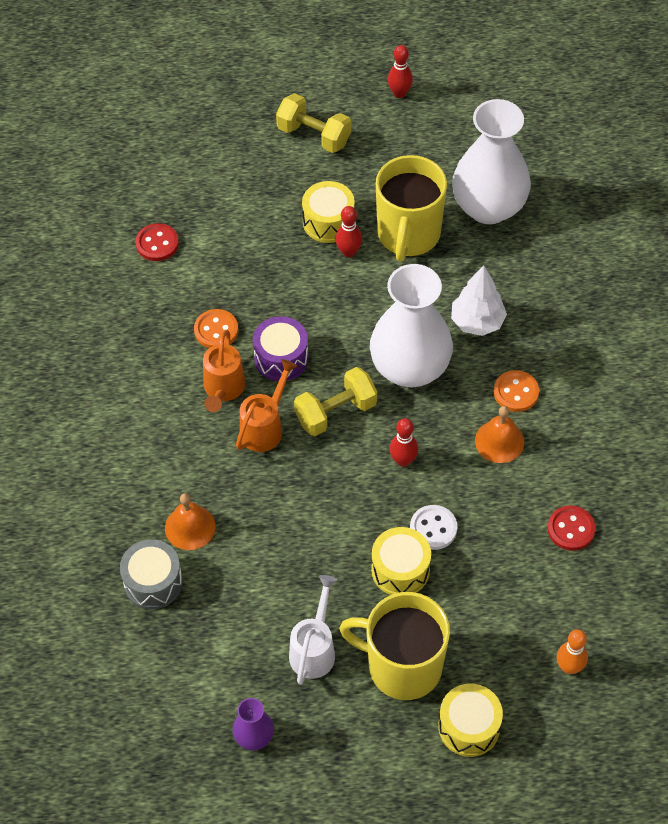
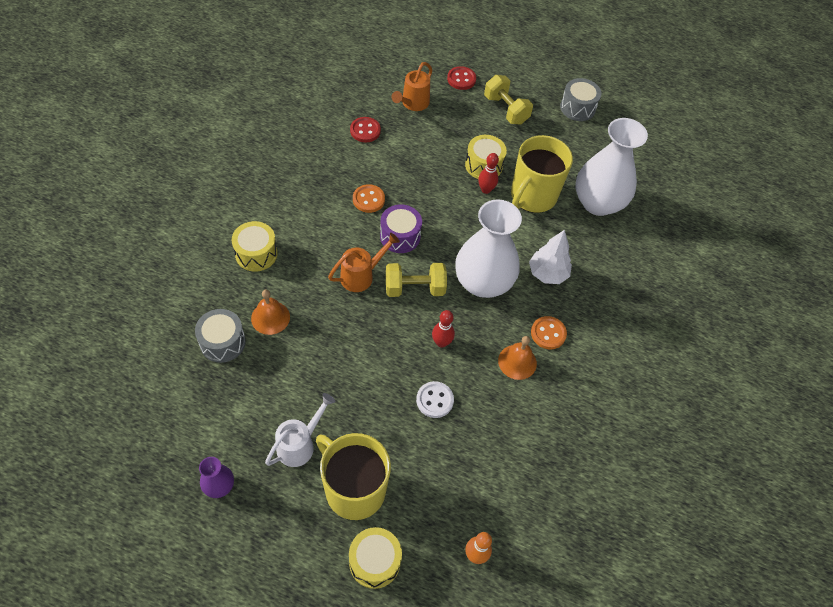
camera: 20 degrees right, 0 degrees up
orange watering can [203,330,246,412] -> orange watering can moved to [392,62,432,111]
yellow drum [371,527,431,595] -> yellow drum moved to [232,221,278,271]
red bowling pin [388,45,413,98] -> grey drum [560,78,601,121]
red button [547,506,596,551] -> red button moved to [447,66,476,90]

